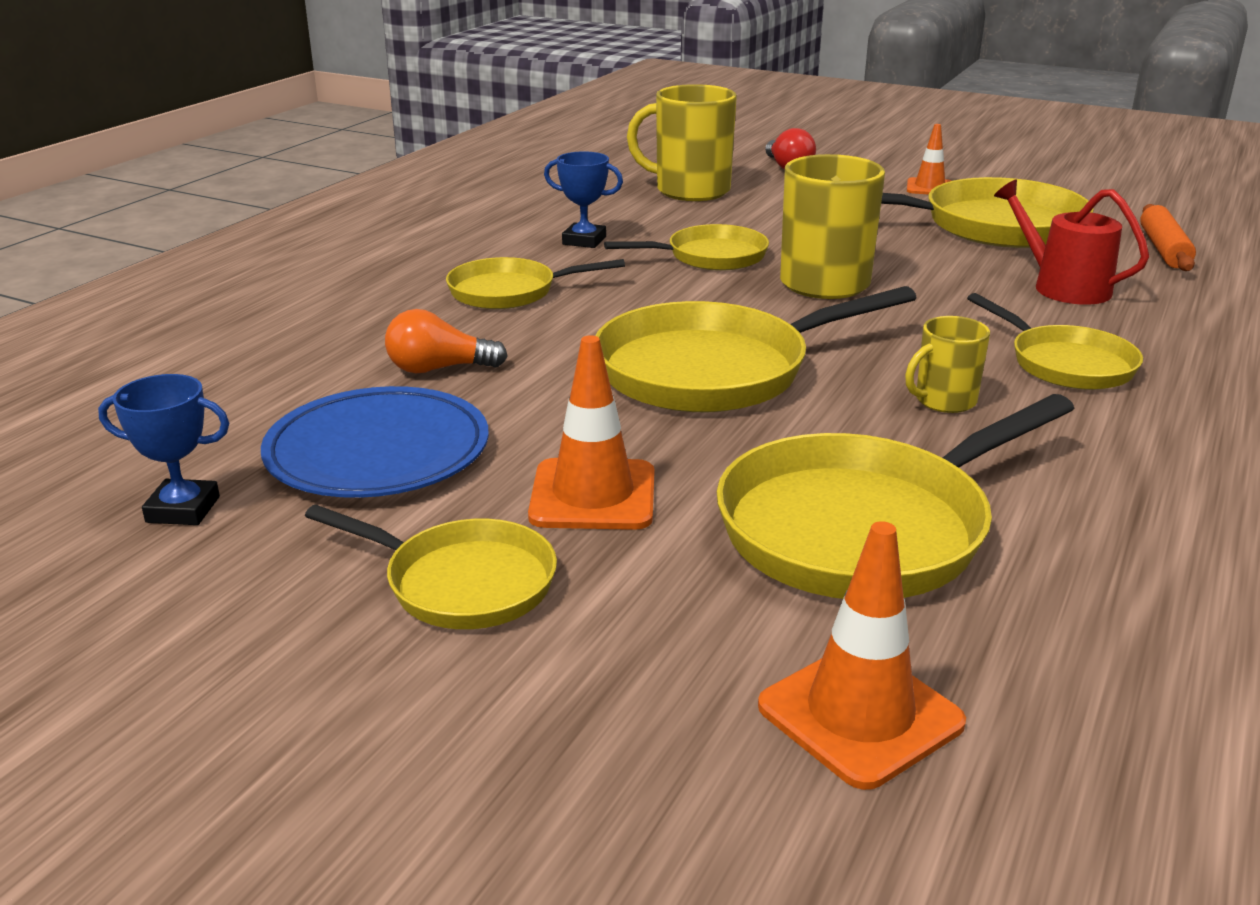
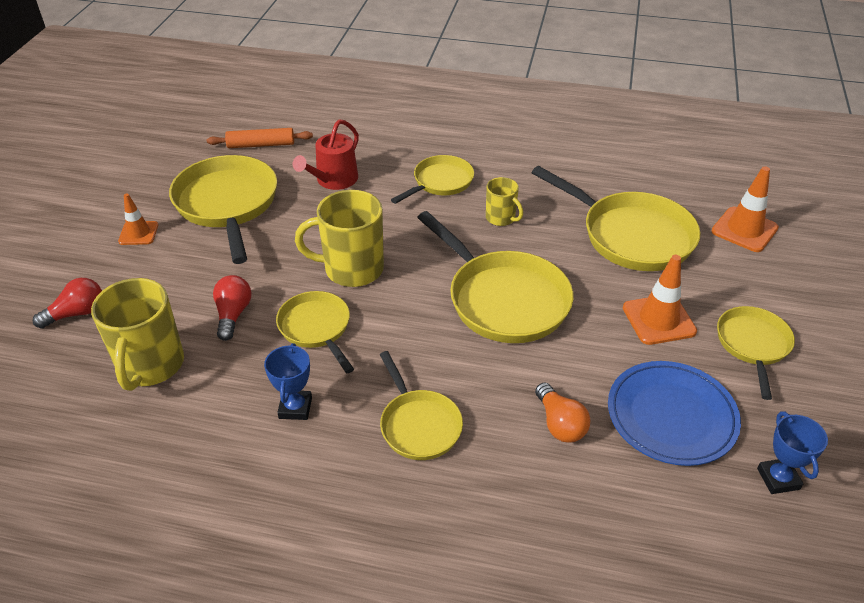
camera: 105 degrees left, 15 degrees up
none -> red light bulb [213,275,252,341]

